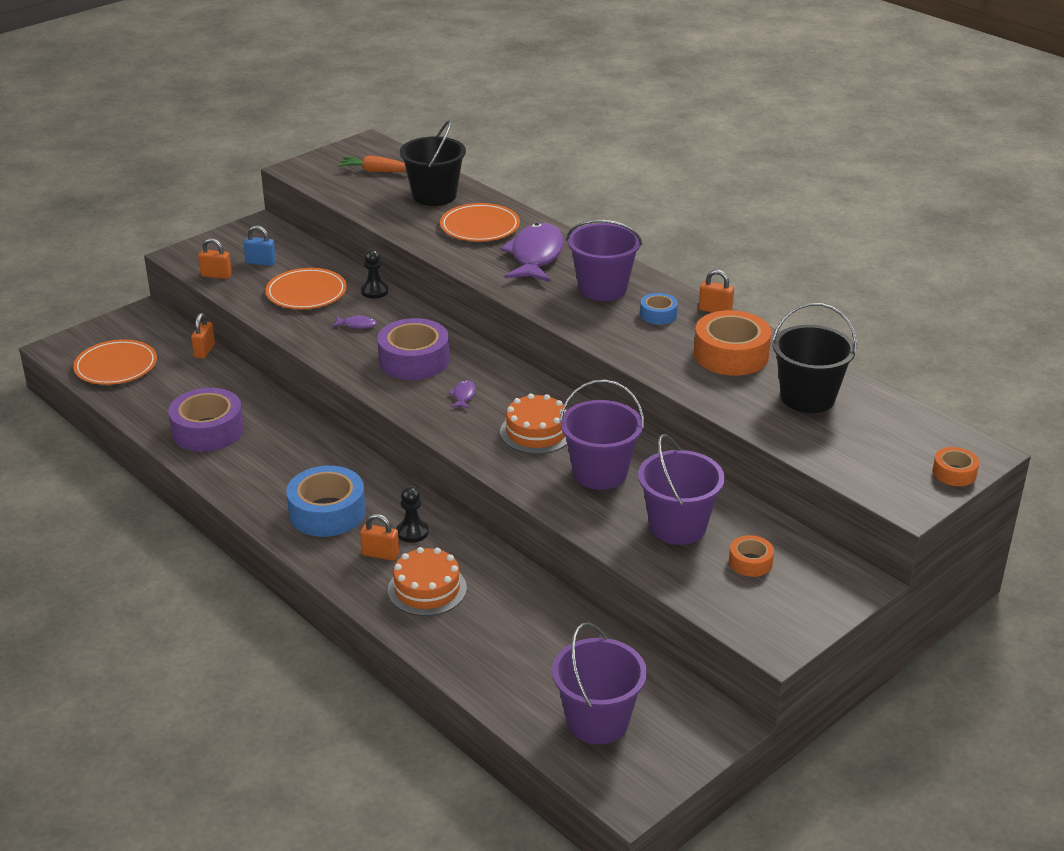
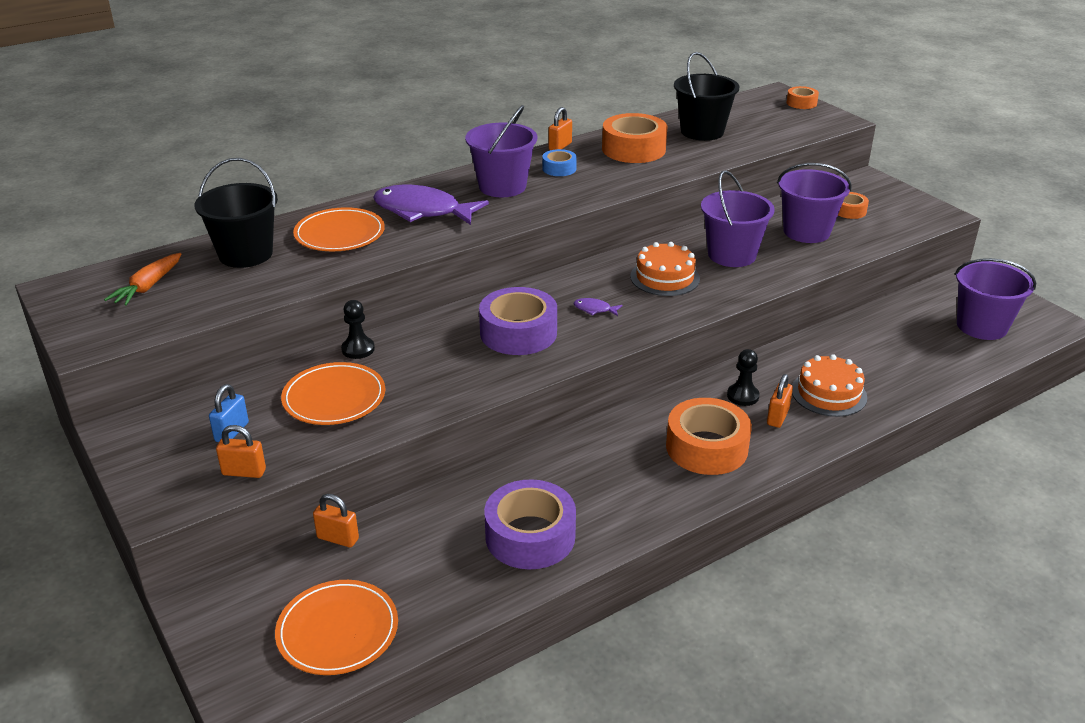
camera: 80 degrees left, 0 degrees up
orange padlock [198,238,232,279] -> orange padlock turned 75 degrees clockwise [216,425,266,478]
blue tape [286,466,366,537] -> orange tape [666,398,752,475]
purple fish [332,315,377,329] -> none

